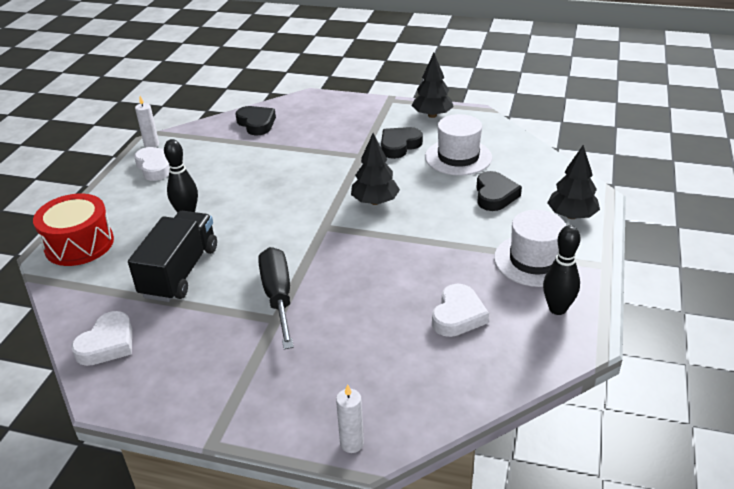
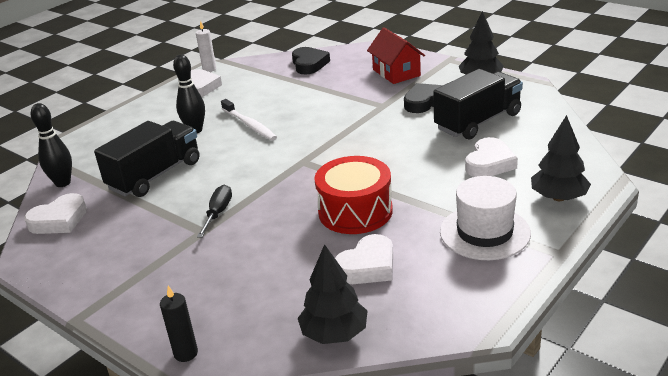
camera: 25 degrees right, 5 degrees down
red drum [33,194,114,266] -> red drum moved to [314,156,393,234]
black screwdriver [258,247,294,349] -> black screwdriver [197,185,232,238], size x0.60
white candle [336,384,364,453] -> black candle [160,286,198,362]
black tree [351,133,400,205] -> black tree moved to [298,244,367,344]
white hat [425,114,492,176] -> black truck [434,69,523,139]
black heart [476,171,522,211] -> white heart [465,137,518,177]
black bowling pin [543,225,580,315] -> black bowling pin moved to [31,103,72,187]
none -> white toothbrush [221,99,277,141]
none -> red house [367,27,425,84]

